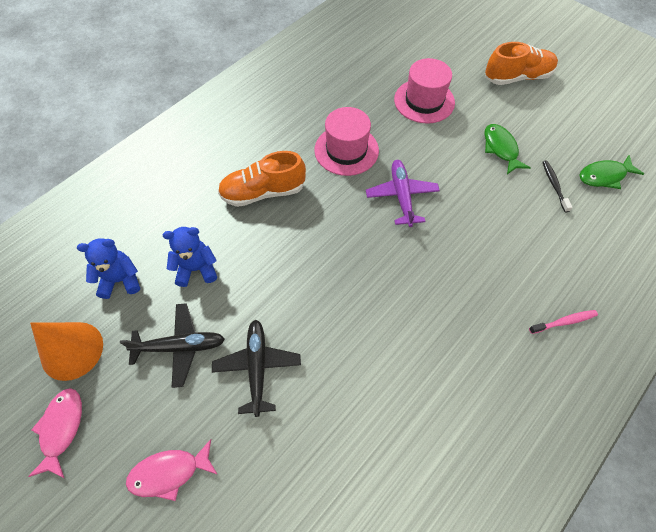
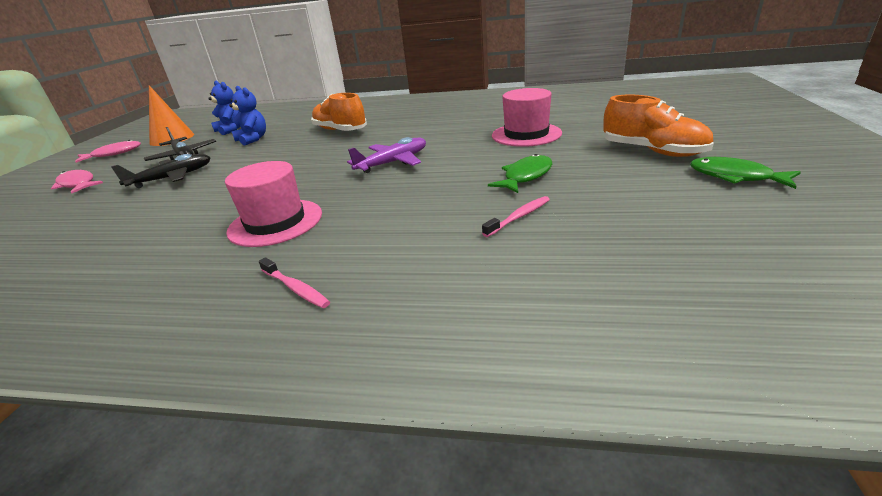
camera: 60 degrees right, 30 degrees down
pink hat [314,107,379,176] -> pink hat moved to [225,161,322,247]
black toothbrush [543,161,573,212] -> pink toothbrush [482,196,550,237]
green fish [579,155,644,189] -> green fish moved to [690,157,801,189]

